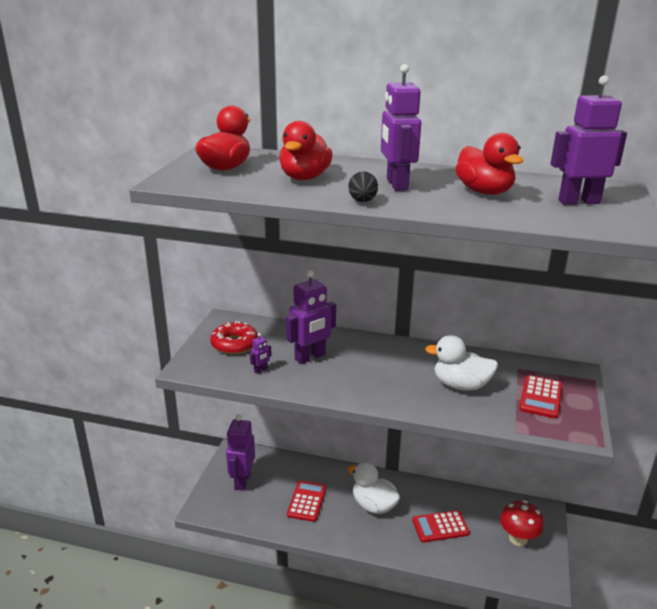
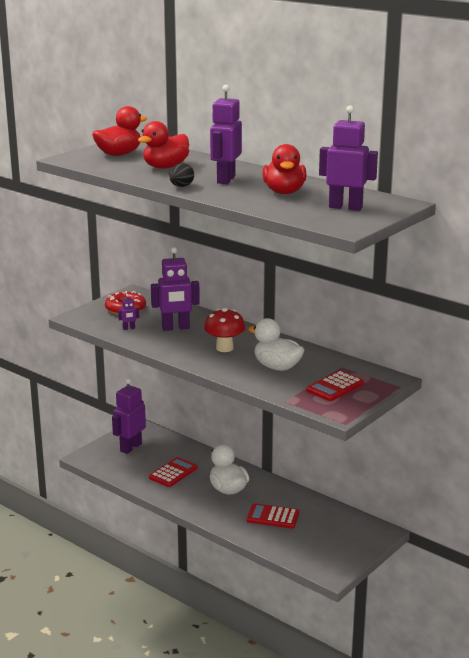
camera: 25 degrees right, 5 degrees down
red mushroom [500,500,544,546] -> red mushroom moved to [204,308,245,352]

